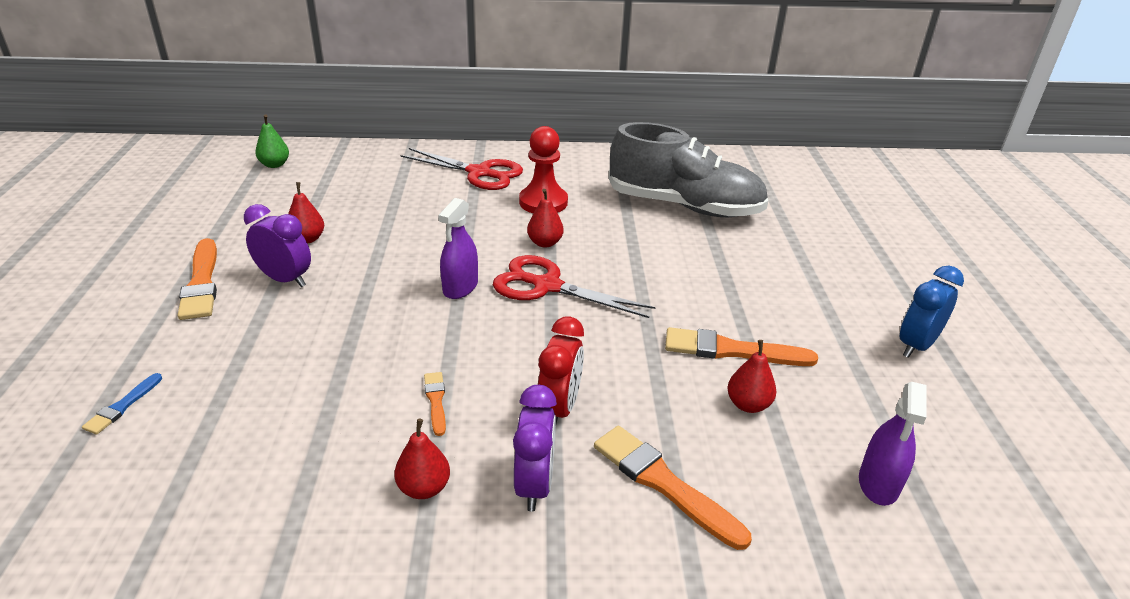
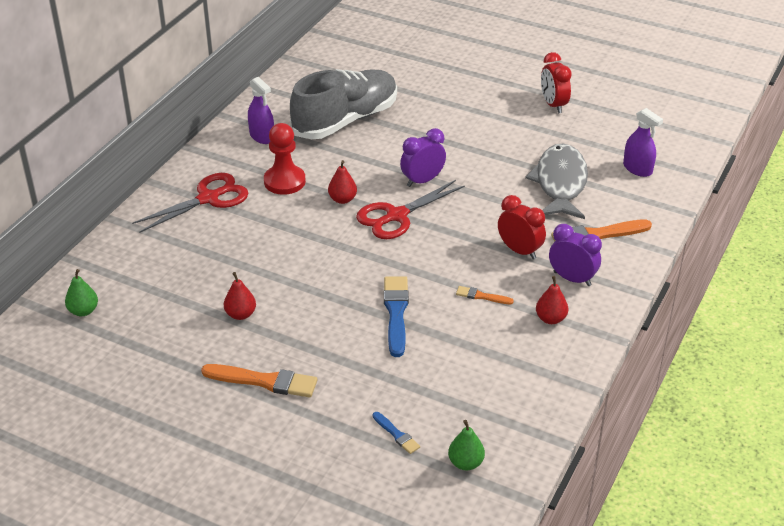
camera: 60 degrees left, 5 degrees up
purple clock [244,204,311,287] -> purple clock moved to [400,128,446,187]
purple spray bottle [438,198,478,299] -> purple spray bottle moved to [248,77,274,144]
orange brush [665,327,818,366] -> none
red pear [727,340,777,413] -> grey fish [525,144,588,219]
blue clock [899,265,964,358] -> red clock [541,52,572,113]
none -> blue brush [384,276,409,357]
none -> green pear [448,420,485,470]

